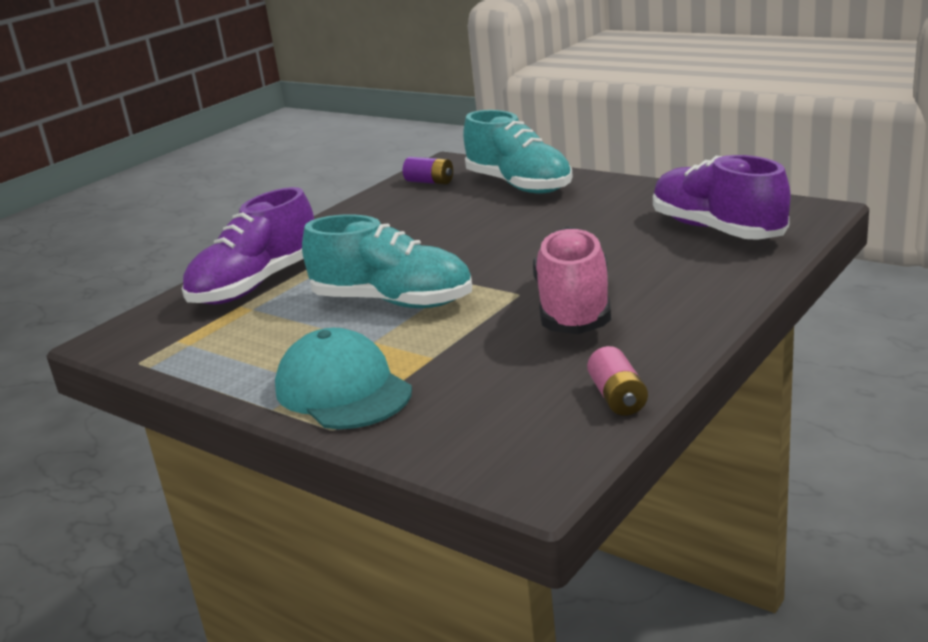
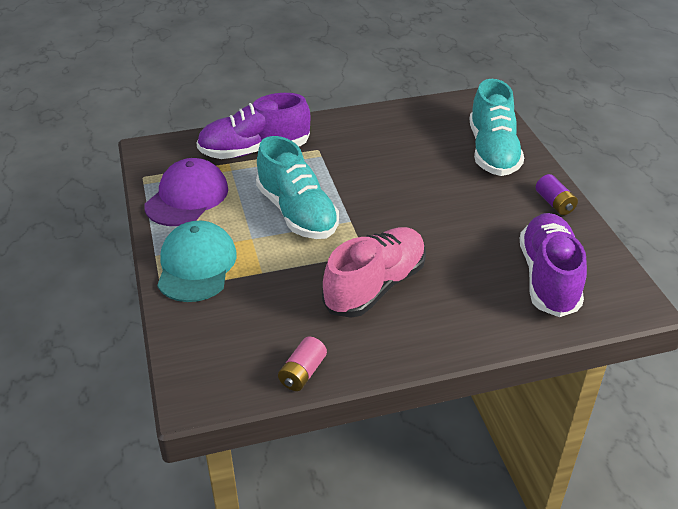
camera: 35 degrees right, 15 degrees up
purple battery [403,157,453,185] -> purple battery moved to [536,174,578,215]
none -> purple cap [144,158,228,226]

